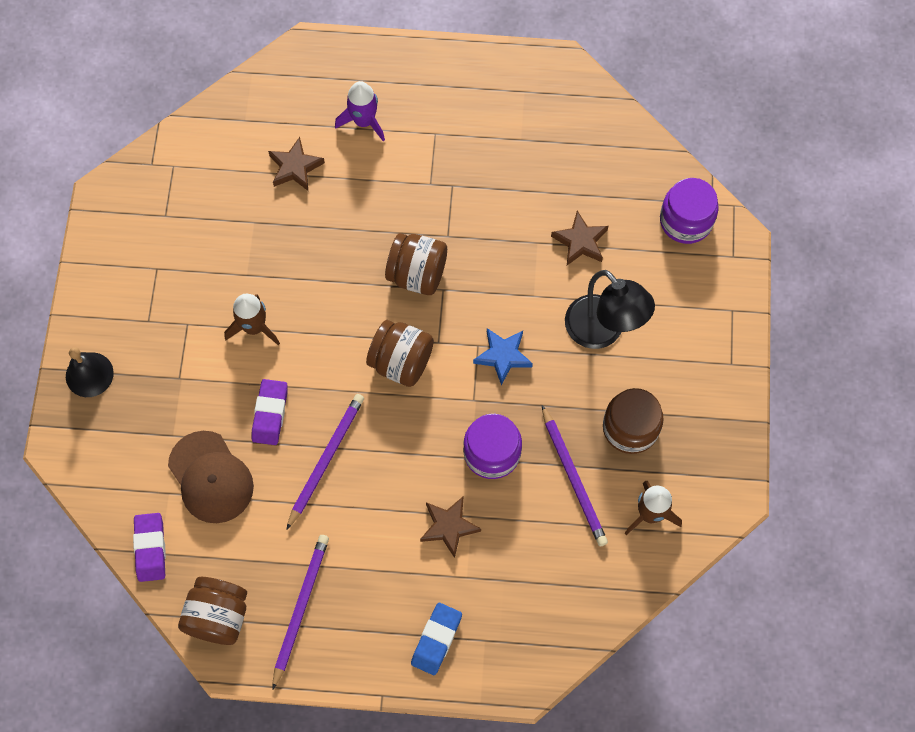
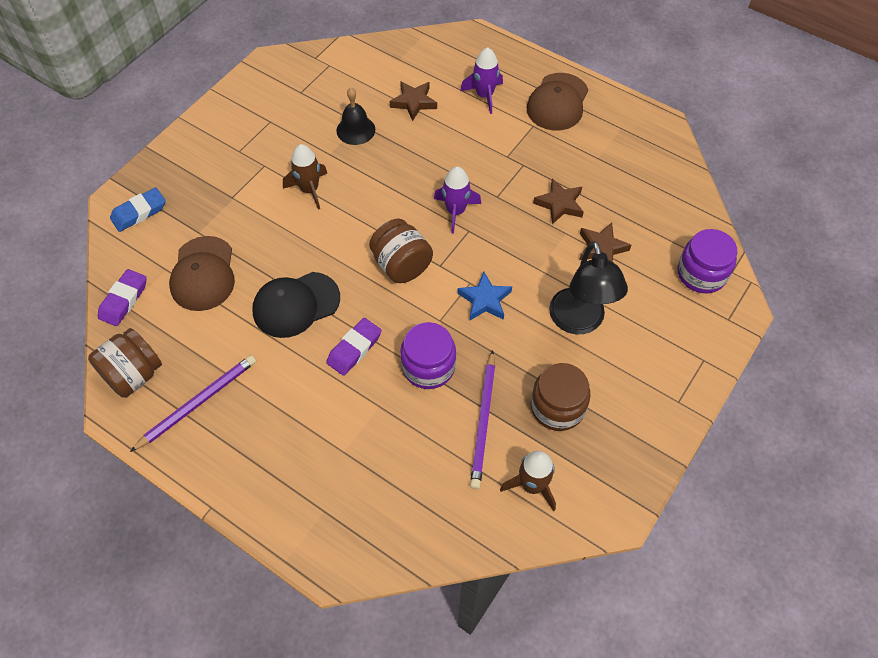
camera: 30 degrees right, 10 degrees down
black bell [66,347,114,397] -> black bell moved to [336,88,375,145]
purple eraser [252,379,288,445] -> purple eraser moved to [326,318,382,376]
purple pencil [286,394,364,530] -> black cap [252,272,340,338]
brown jar [385,233,447,295] -> purple rocket [434,167,481,234]
blue eraser [411,603,462,675] -> blue eraser moved to [110,188,166,232]
brown star [420,497,481,558] -> brown star moved to [533,178,584,225]
none -> brown cap [527,73,588,130]

